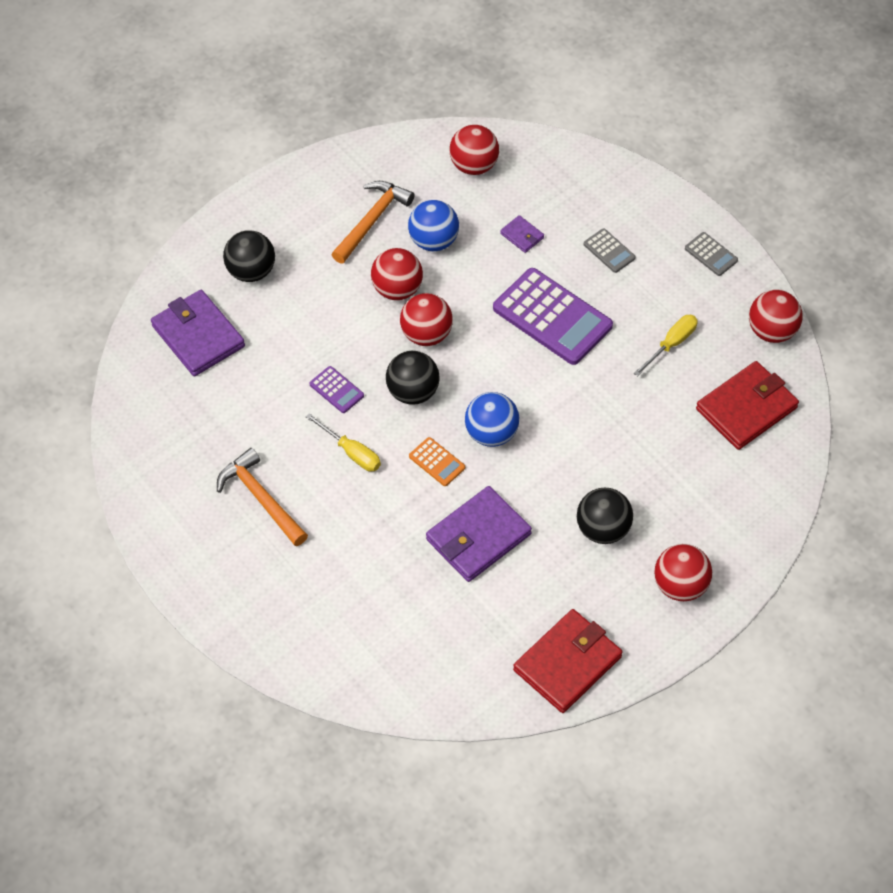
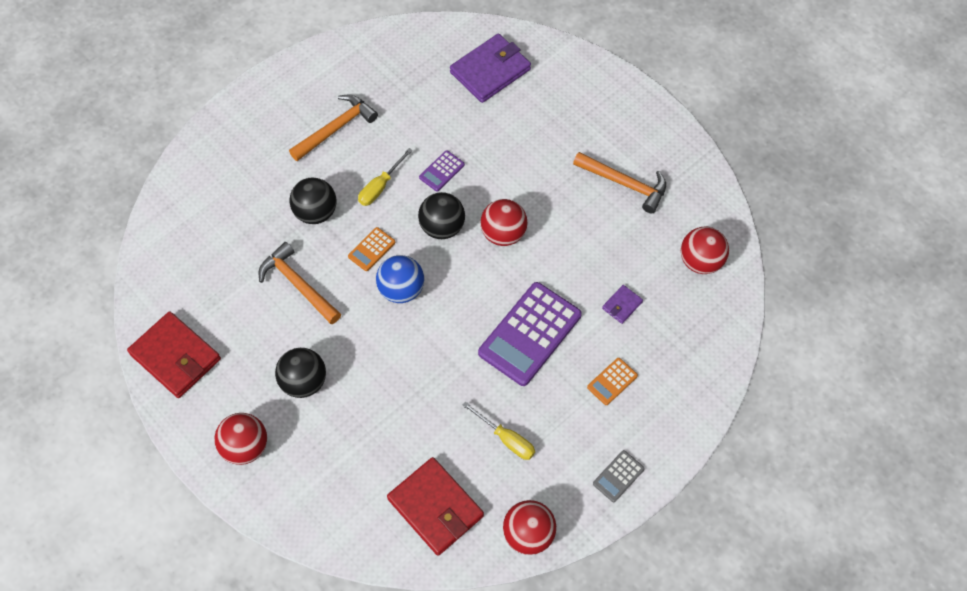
camera: 85 degrees right, 5 degrees up
black ball [223,230,275,282] -> black ball moved to [289,178,337,224]
red ball [371,248,423,300] -> none
blue ball [408,200,459,251] -> none
purple wallet [426,486,532,582] -> orange hammer [259,242,341,324]
grey calculator [584,229,636,273] -> orange calculator [587,358,638,405]

